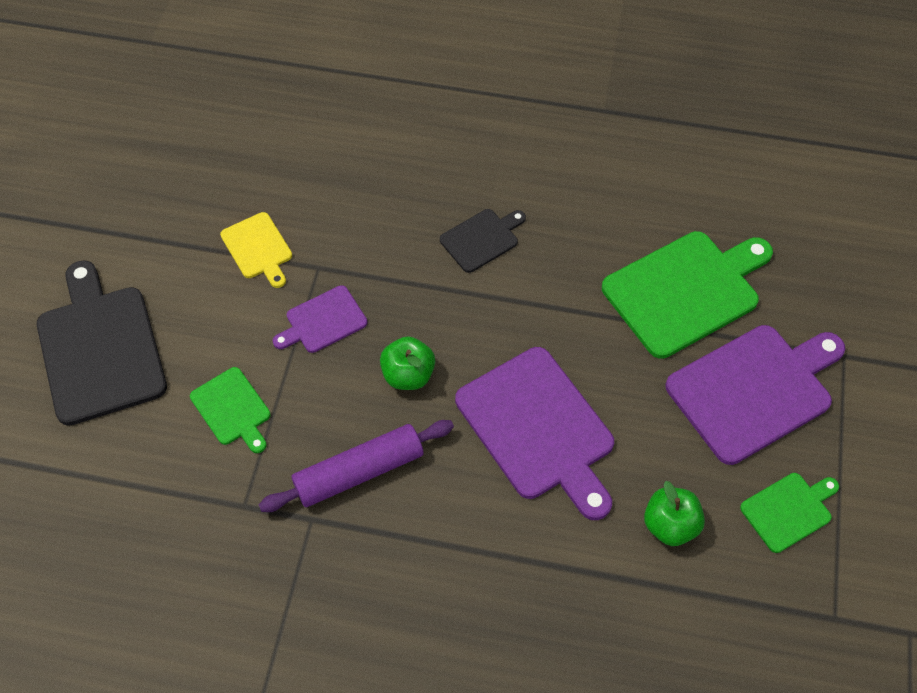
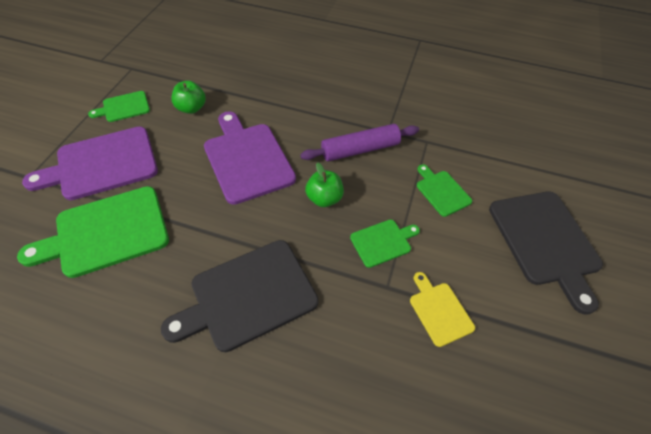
camera: 175 degrees left, 5 degrees down
purple cutting board [273,285,367,353] -> green cutting board [350,220,420,268]
black cutting board [440,209,526,273] -> black cutting board [161,240,318,352], size x1.93

